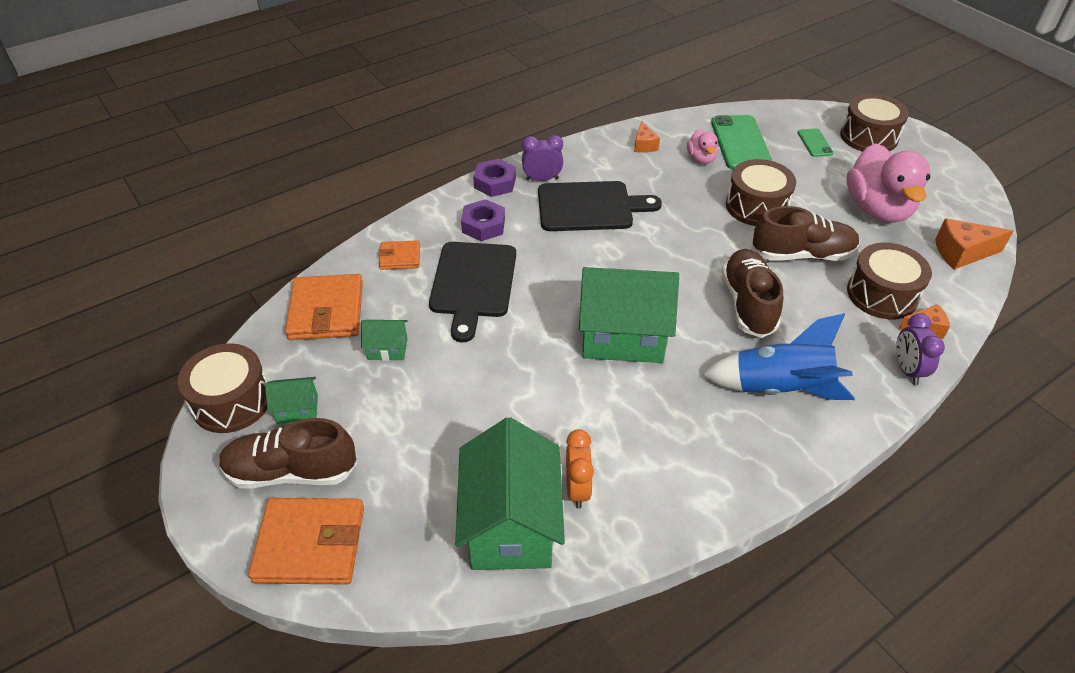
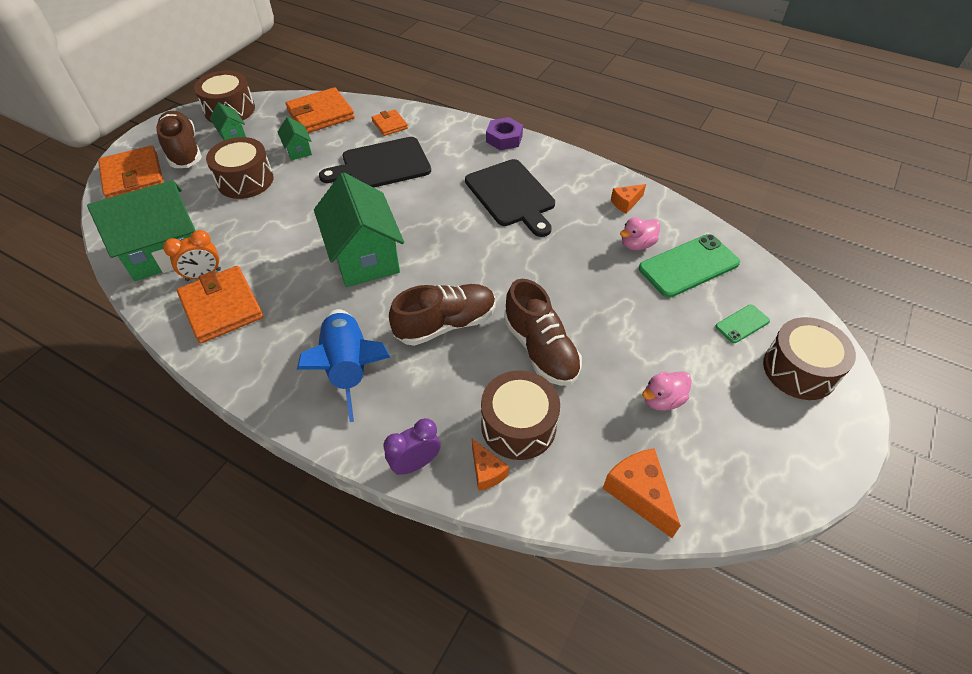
camera: 65 degrees right, 5 degrees up
purple nut [461,199,505,241] -> none
purple clock [522,135,563,181] -> none
brown drum [726,159,796,226] -> brown drum moved to [206,137,273,199]
pink duck [846,143,930,223] -> pink duck [642,371,692,411], size x0.48
none -> orange wallet [177,266,263,343]

